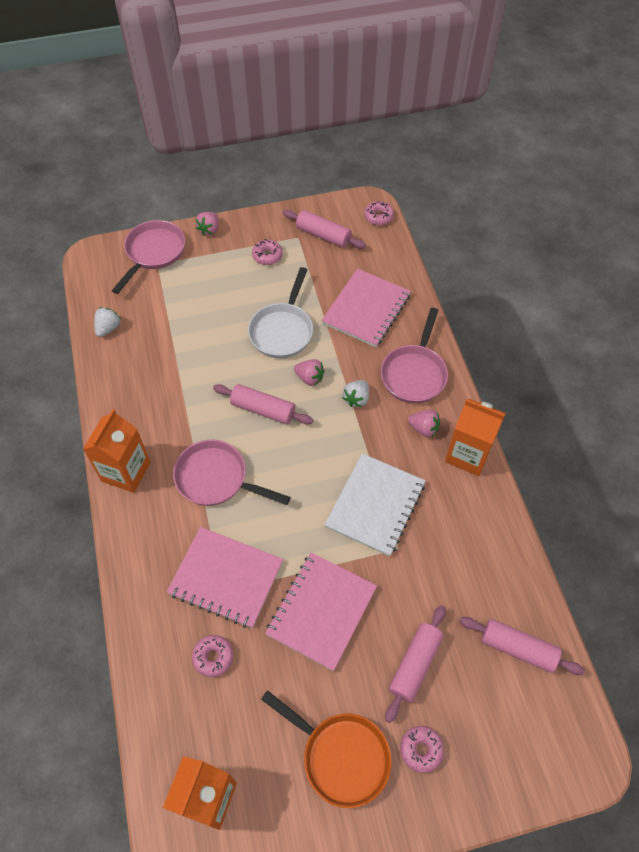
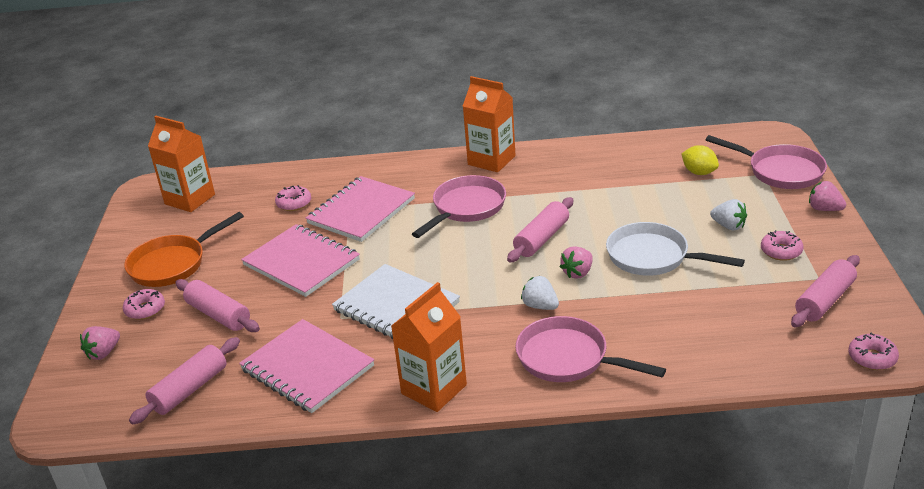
camera: 105 degrees right, 25 degrees down
white strawberry [94,307,121,337] -> white strawberry moved to [710,199,747,230]
pink notebook [321,269,411,347] -> pink notebook moved to [239,319,374,413]
pink strawberry [408,410,440,437] -> pink strawberry moved to [80,326,120,360]
none -> yellow lemon [682,145,719,175]

